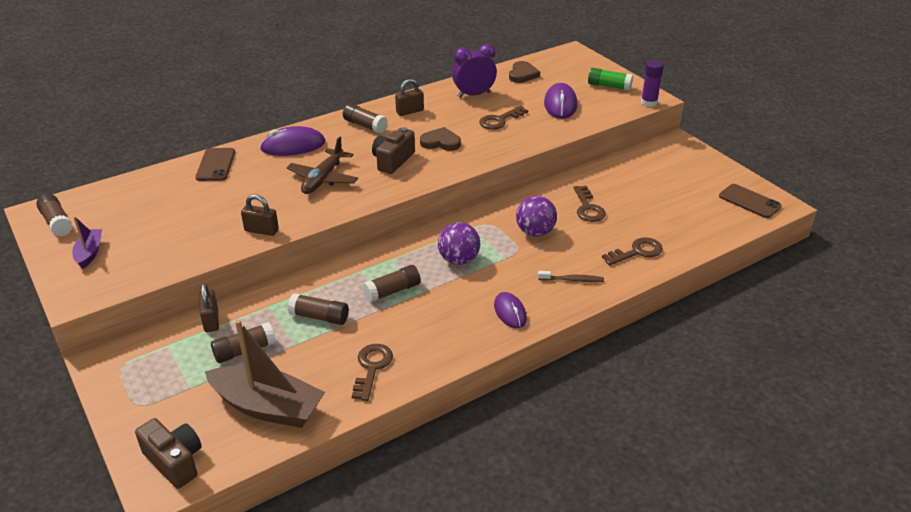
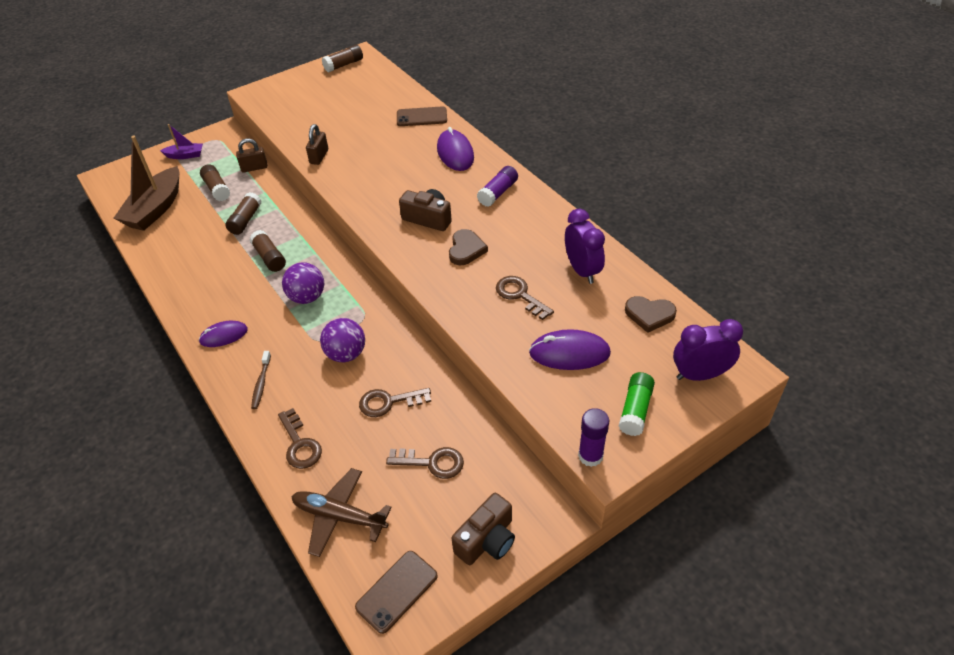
camera: 90 degrees right, 10 degrees up
purple boat [72,216,102,269] -> purple boat moved to [160,124,203,159]
brown camera [135,418,202,489] -> brown camera moved to [452,493,515,565]
brown plane [286,136,358,194] -> brown plane moved to [291,468,392,557]
brown glue stick [343,104,388,133] -> purple glue stick [477,166,518,207]
brown key [352,344,393,401] -> brown key moved to [386,447,464,479]
brown padlock [395,79,424,116] -> none
none -> purple clock [673,319,743,381]

